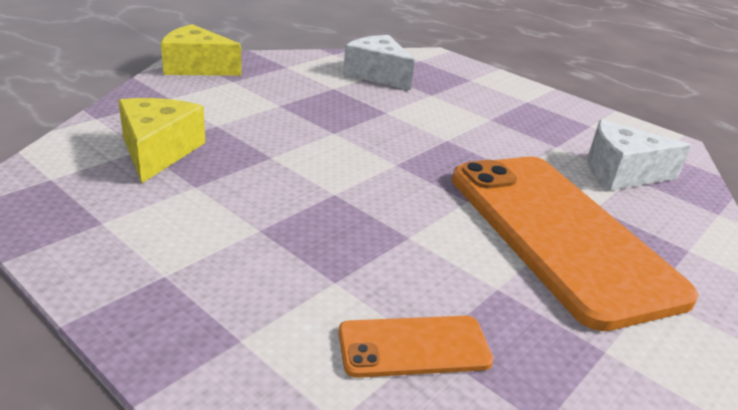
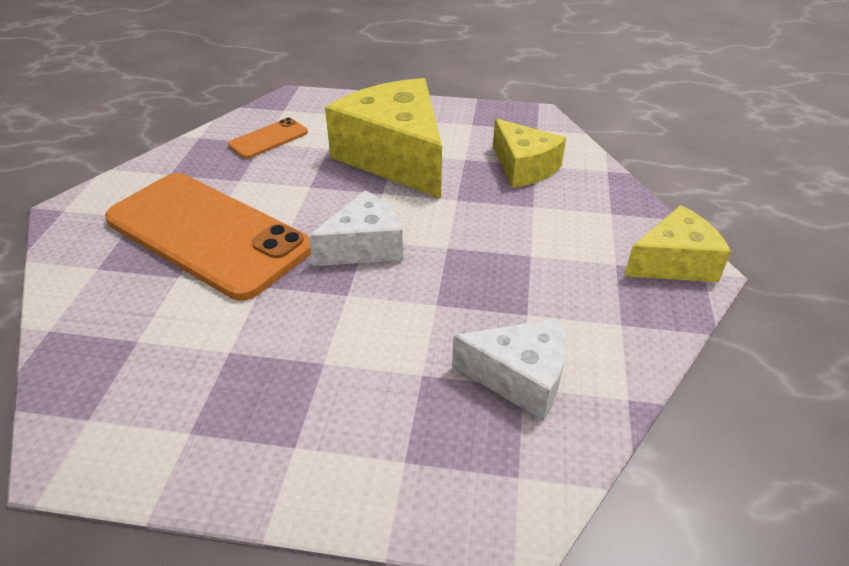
camera: 150 degrees right, 10 degrees up
white cheese [587,120,692,191] -> white cheese moved to [308,191,403,266]
none -> yellow cheese [325,78,442,198]

